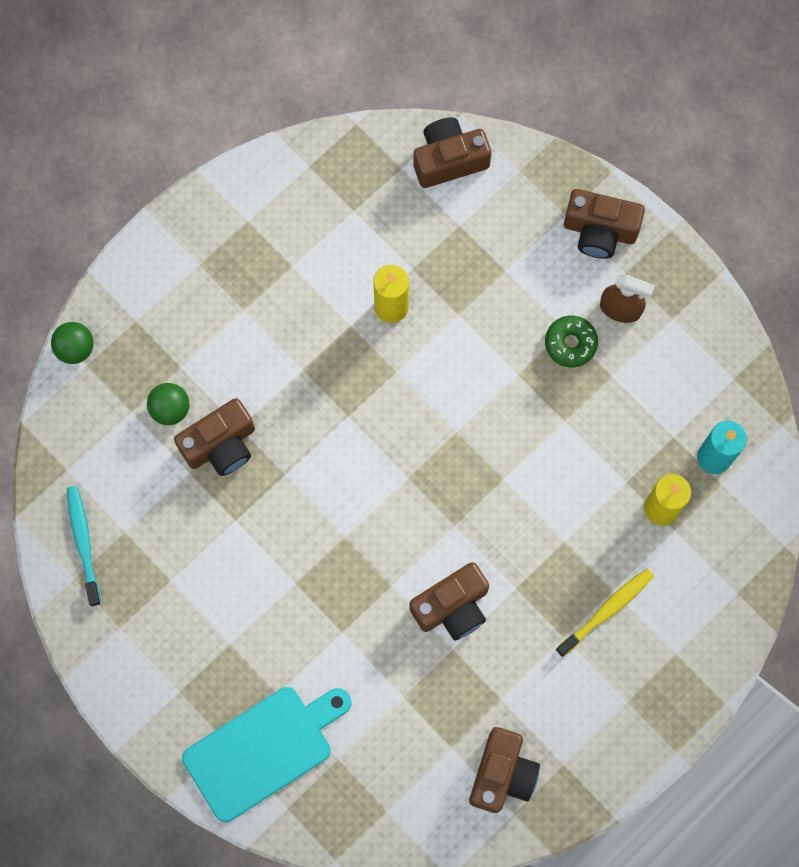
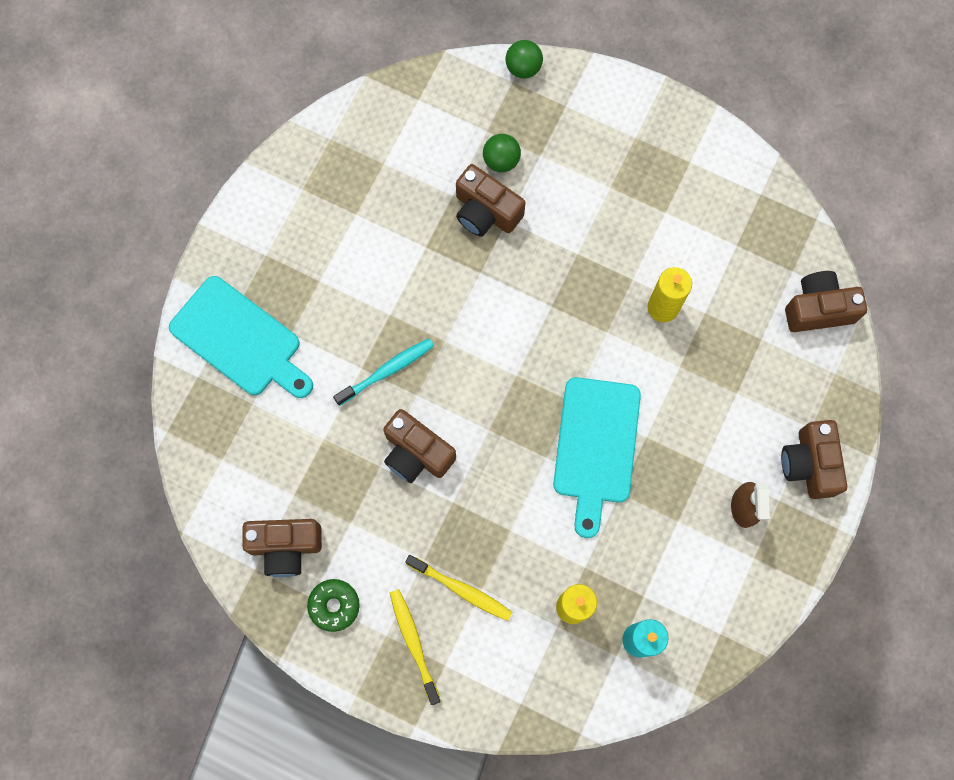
camera: 70 degrees right, 0 degrees up
turquoise toothbrush [67,486,101,606] -> turquoise toothbrush moved to [333,338,434,406]
brown camera [414,117,491,188] -> brown camera turned 60 degrees counterclockwise [785,271,867,332]
green donut [545,316,598,367] -> green donut moved to [307,579,360,632]
none -> yellow toothbrush [390,589,441,705]
none -> turquoise cutting board [553,377,641,538]

